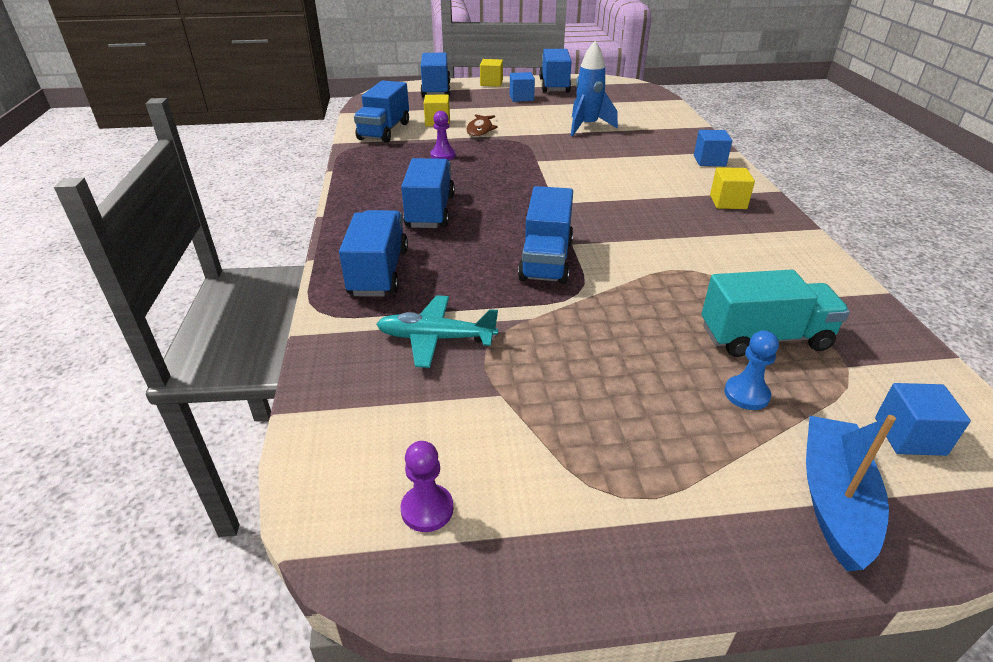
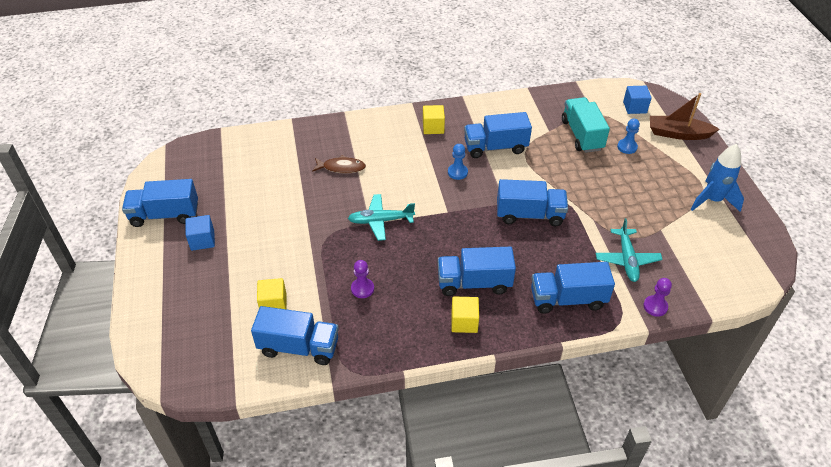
camera: 95 degrees left, 10 degrees up
purple pawn [401,441,454,532] -> purple pawn moved to [643,278,672,317]
blue truck [420,53,451,98] -> blue truck moved to [464,112,532,158]
brown fish [466,114,498,137] -> brown fish moved to [312,155,366,173]
yellow cube [480,59,503,87] -> yellow cube moved to [451,297,479,333]
blue rocket [570,41,618,136] -> blue rocket moved to [691,144,744,212]
blue cube [694,130,732,166] -> none
blue boat [806,415,896,572] -> brown boat [650,93,720,140]
none -> turquoise plane [348,194,415,241]
none -> blue pawn [448,144,468,180]

